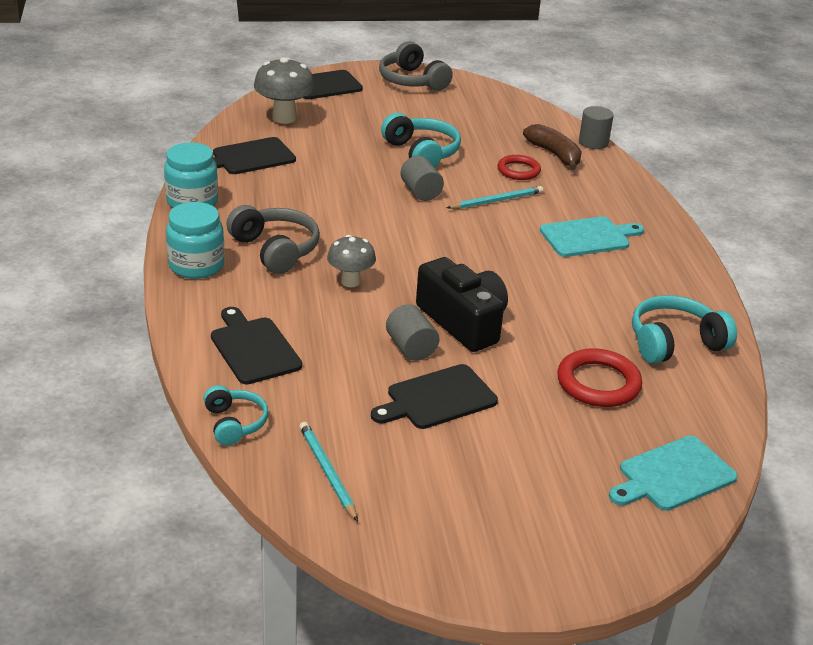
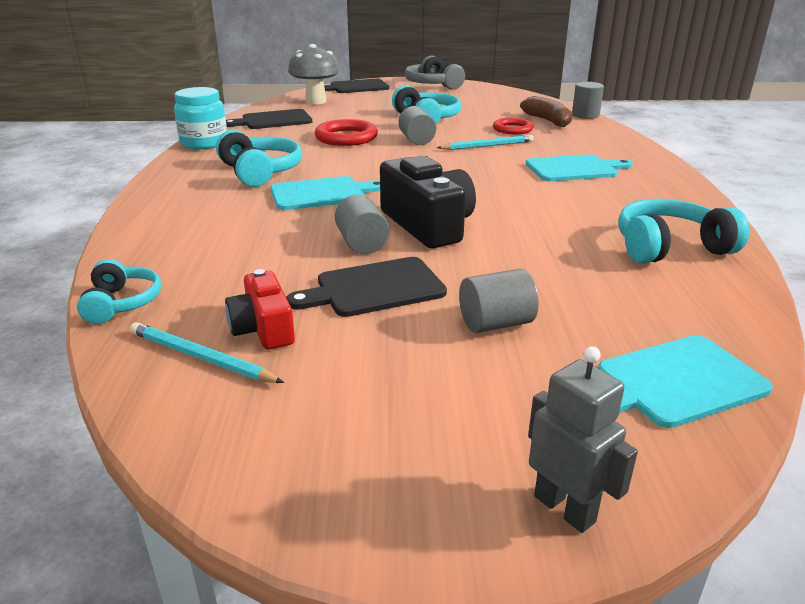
camera: 10 degrees right, 5 degrees down
turquoise jar [166,202,225,279] -> none
black cutting board [211,307,302,384] -> none
grey headphones [226,205,320,274] -> turquoise headphones [216,130,302,187]
turquoise pencil [299,422,358,522] -> turquoise pencil turned 45 degrees counterclockwise [130,322,284,383]
grey mushroom [327,235,376,287] -> turquoise cutting board [271,176,380,210]
red ring [557,348,642,407] -> red ring moved to [315,119,378,146]
none -> red camera [225,269,295,350]
none -> grey cylinder [459,269,539,333]
none -> grey robot [528,346,638,533]

